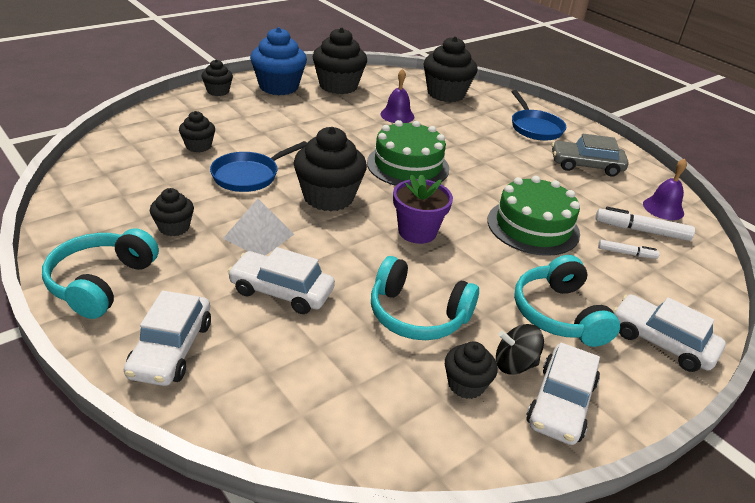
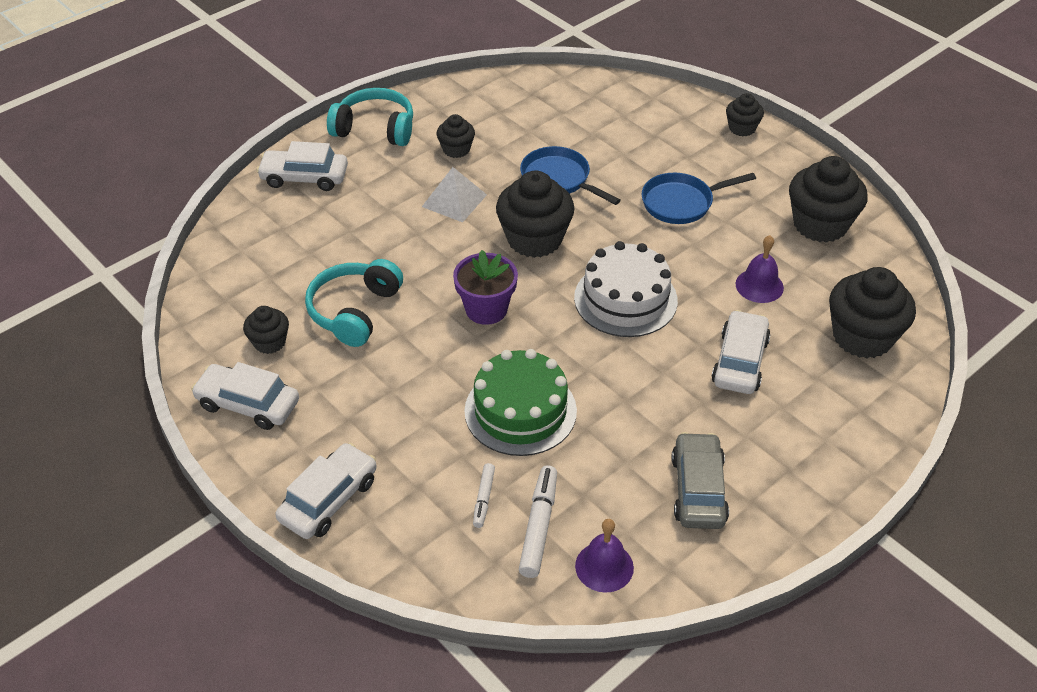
camera: 90 degrees right, 10 degrees up
black cupcake [179,111,215,152] -> none
white car [228,247,335,314] -> white car moved to [711,310,770,394]
blue cupcake [250,27,307,95] -> none
green cake [367,120,449,186] -> white cake [574,241,678,337]
black spinning top [496,324,544,375] -> none
blue pan [512,90,566,141] -> blue pan moved to [642,173,756,224]
turquoise headphones [514,255,620,347] -> none

